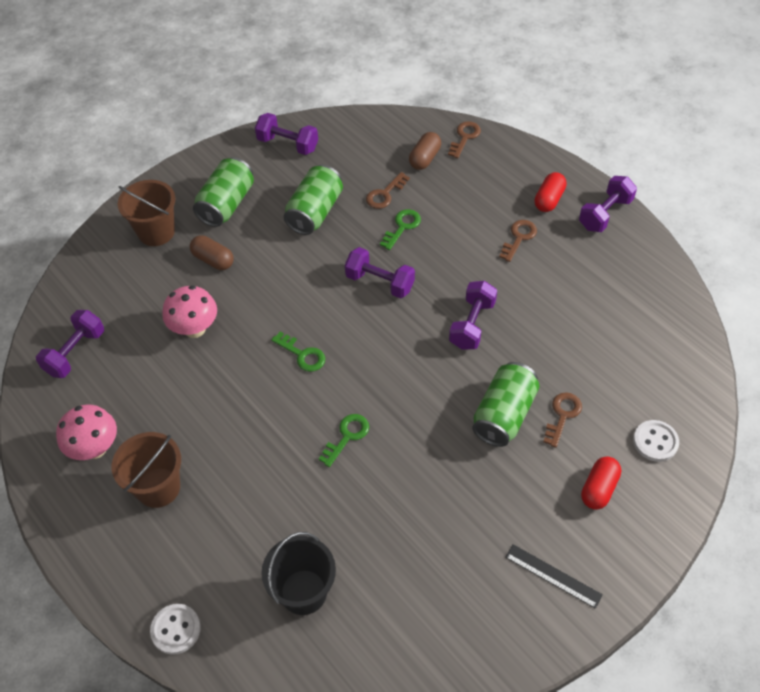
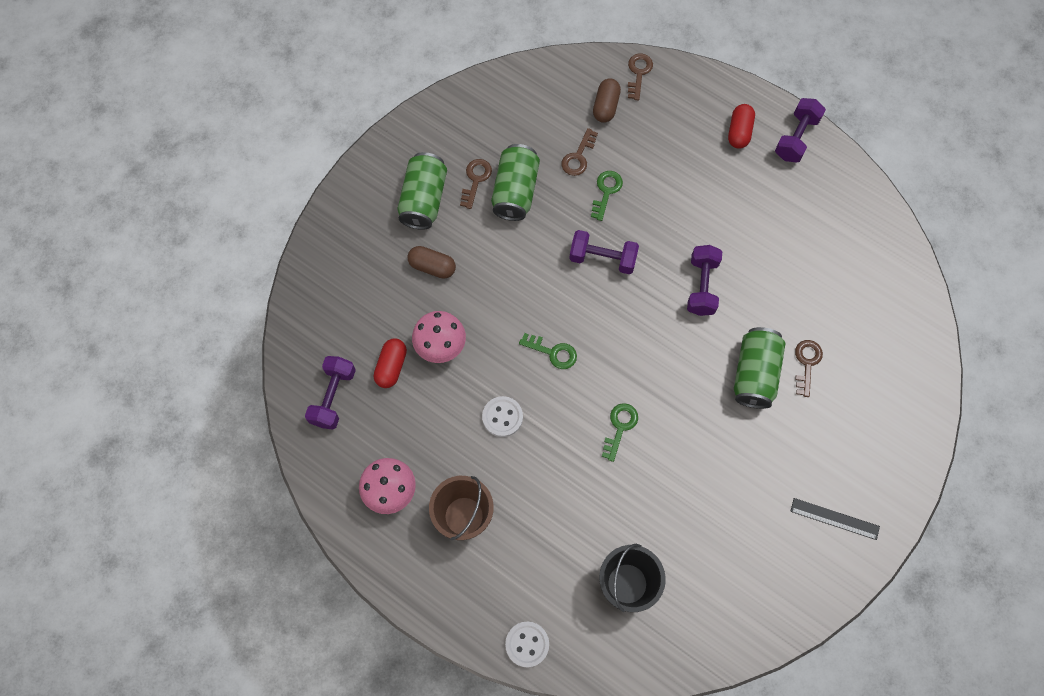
camera: 15 degrees left, 15 degrees up
brown bucket [118,180,175,246] -> none
purple dumbbell [255,113,318,155] -> none
brown key [499,220,537,262] -> brown key moved to [460,159,492,209]
red capsule [581,456,621,510] -> red capsule moved to [374,338,407,388]
white button [633,420,679,462] -> white button moved to [482,396,523,437]

